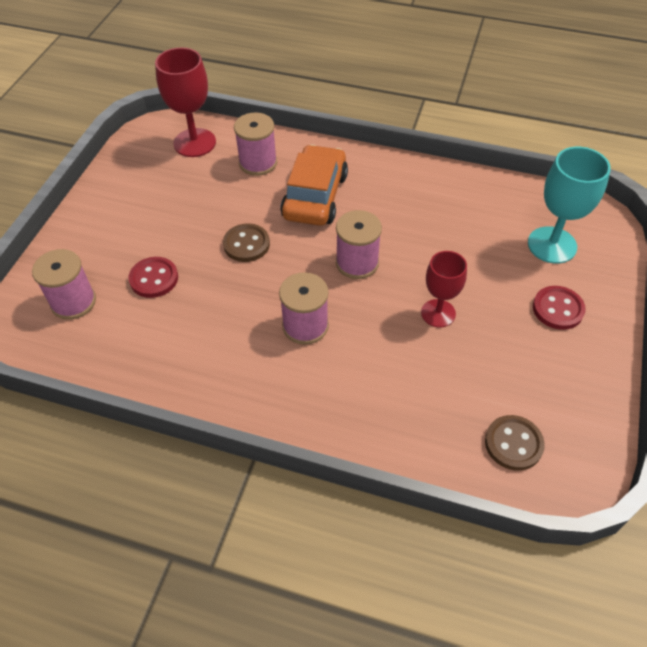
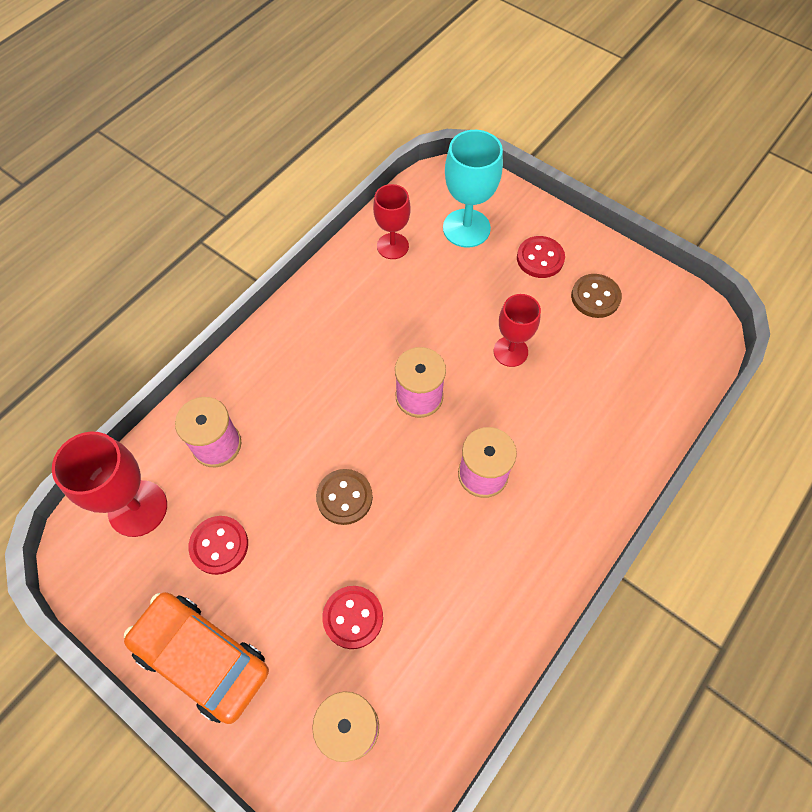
camera: 70 degrees left, 10 degrees up
orange car [280,145,348,226] -> orange car moved to [124,592,269,724]
brown button [485,415,545,471] -> brown button moved to [571,274,622,318]
none -> red button [188,516,248,575]
none -> red goblet [373,184,411,259]

